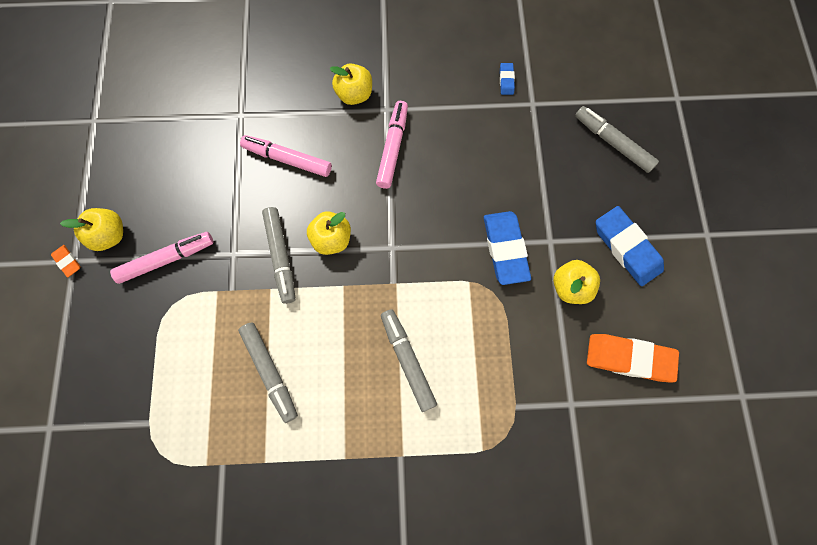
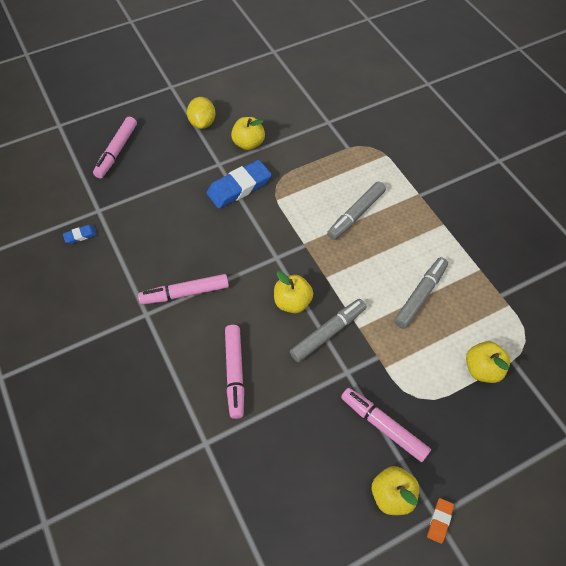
camera: 115 degrees left, 15 degrees down
yellow apple [329,63,372,105] -> yellow apple moved to [466,341,510,383]
grey marker [575,106,659,173] -> pink marker [93,117,137,179]
orange eraser [587,334,679,383] -> none
blue eraser [596,206,664,286] -> yellow lemon [187,97,216,129]

